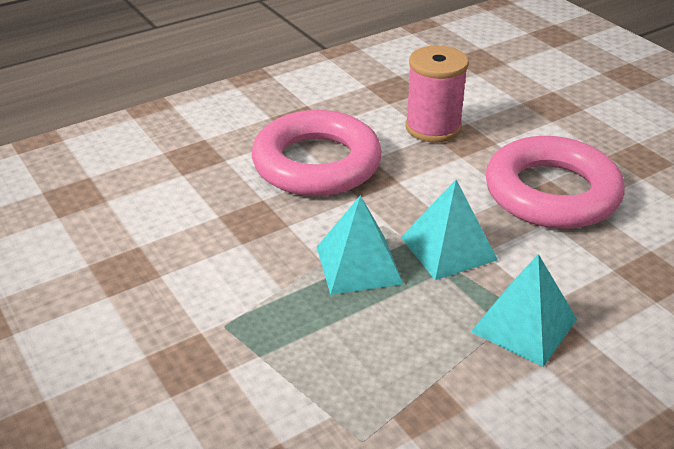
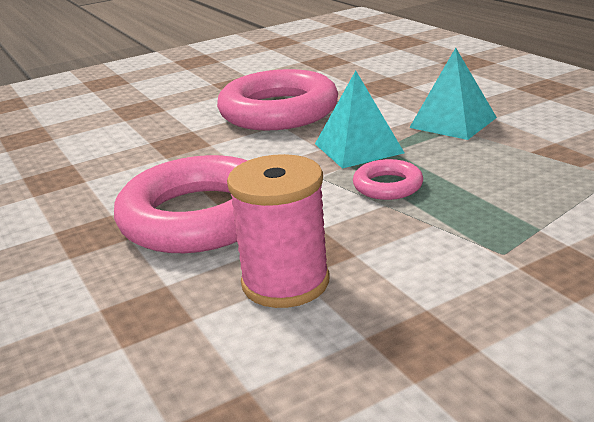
camera: 85 degrees left, 10 degrees down
turquoise pyramid [317,195,403,295] -> pink ring [353,159,423,200]
pink spool [405,46,469,143] -> pink spool moved to [227,154,330,308]

